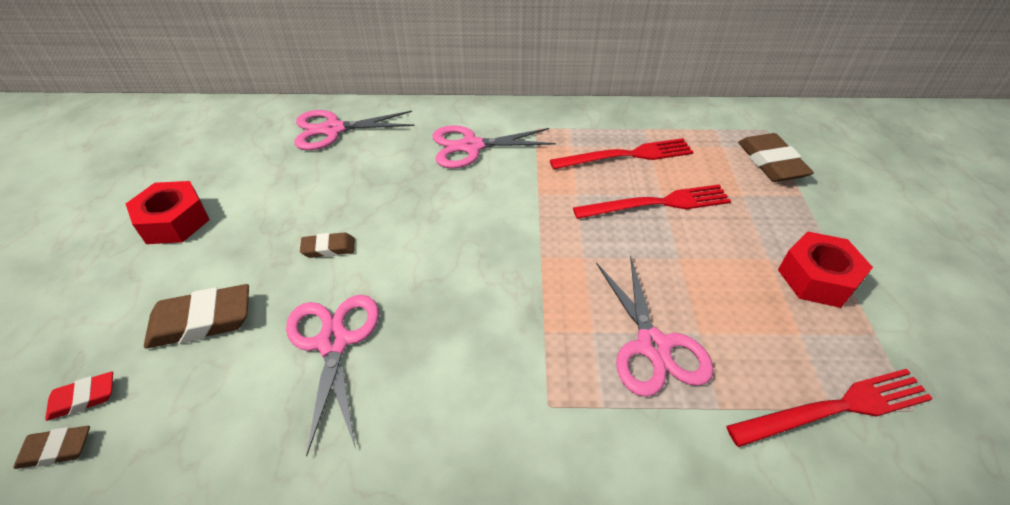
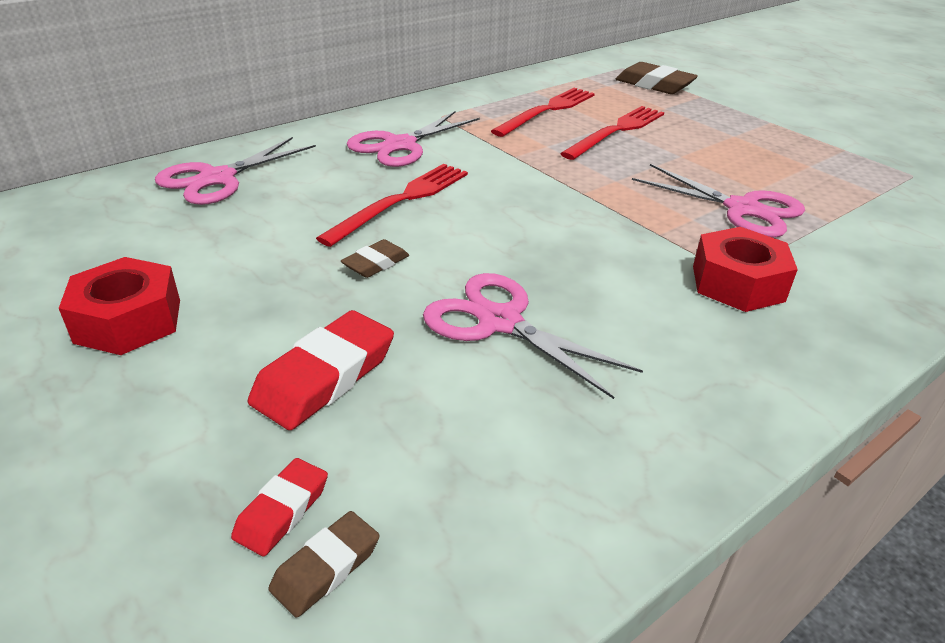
camera: 40 degrees left, 10 degrees down
brown eraser [144,284,249,348] -> red eraser [248,310,394,430]
red fork [726,369,933,447] -> red fork moved to [316,164,468,247]
red nut [778,231,873,308] -> red nut moved to [693,227,798,312]

